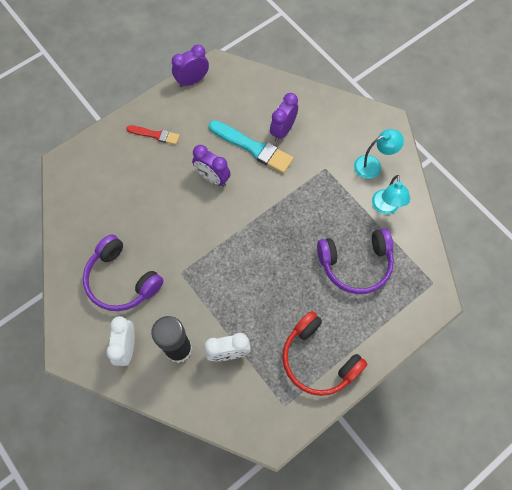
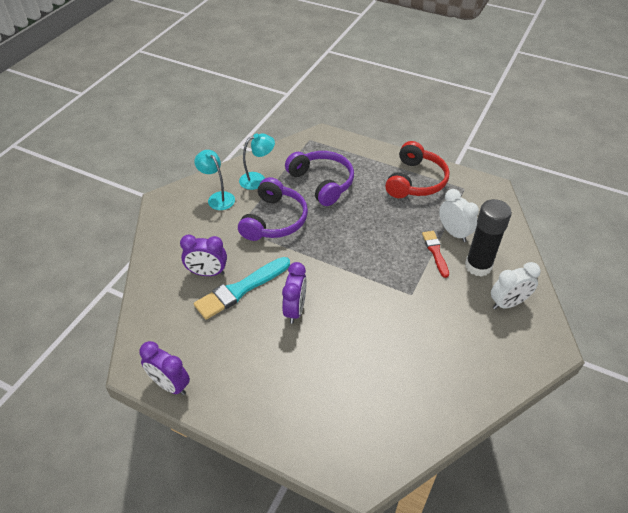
camera: 115 degrees left, 20 degrees down
purple headphones [83,234,164,311] -> purple headphones moved to [238,177,308,241]
red brush [126,125,180,145] -> red brush moved to [422,231,449,278]
turquoise brush [209,120,294,173] -> turquoise brush turned 135 degrees counterclockwise [194,257,290,320]

